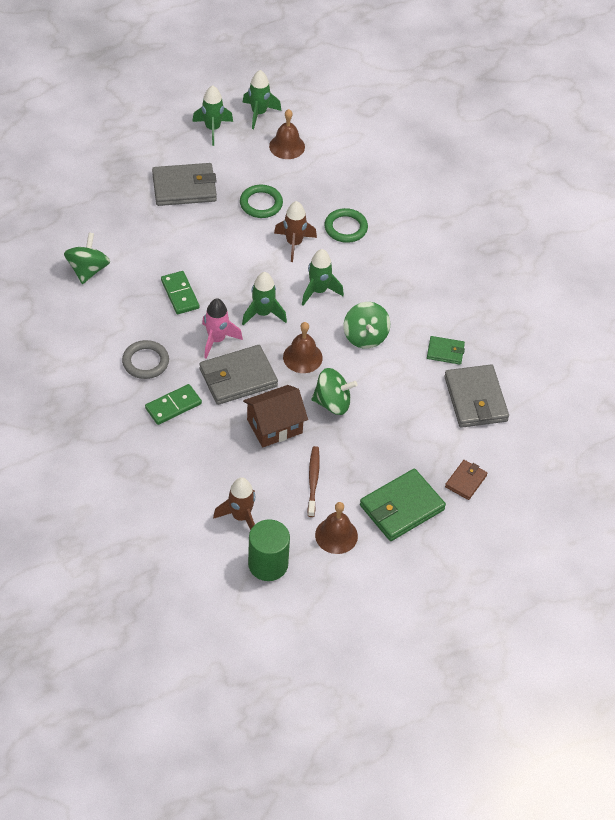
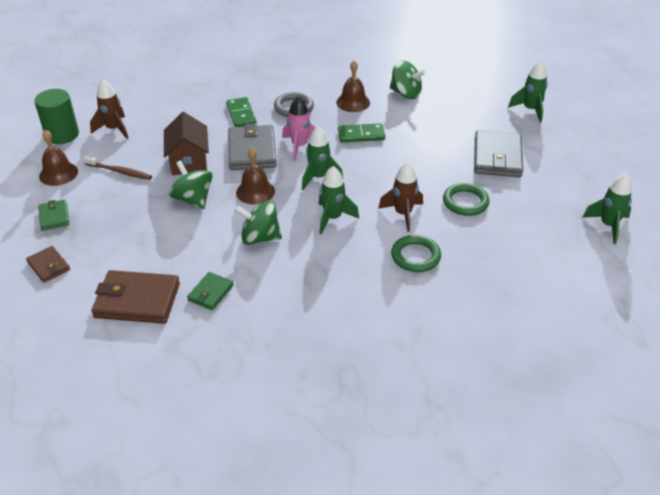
camera: 110 degrees right, 10 degrees down
green rocket [192,85,233,146] -> green rocket moved to [508,61,548,123]
brown bell [269,109,305,159] -> brown bell moved to [336,60,370,112]
green spinning top [311,368,357,415] -> green spinning top turned 120 degrees clockwise [169,160,213,209]
green wallet [360,469,446,541] -> green wallet [38,200,70,231], size x0.54
grey wallet [444,365,509,428] -> brown wallet [91,270,180,324]

